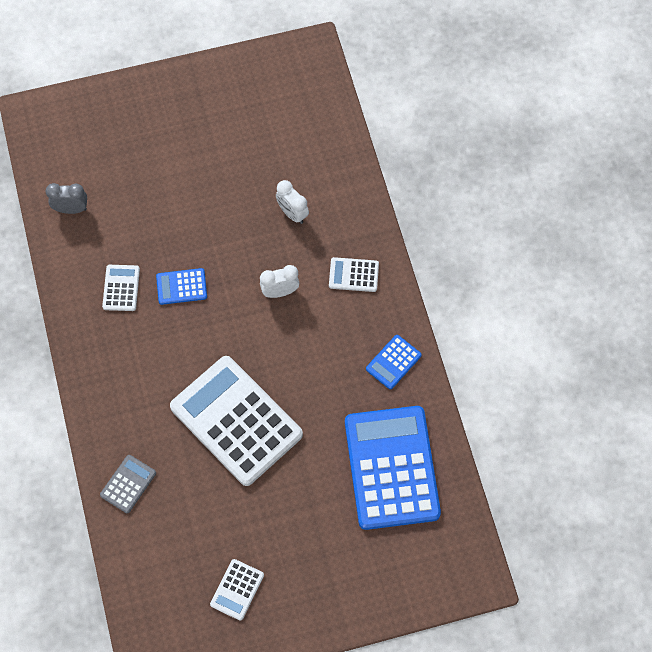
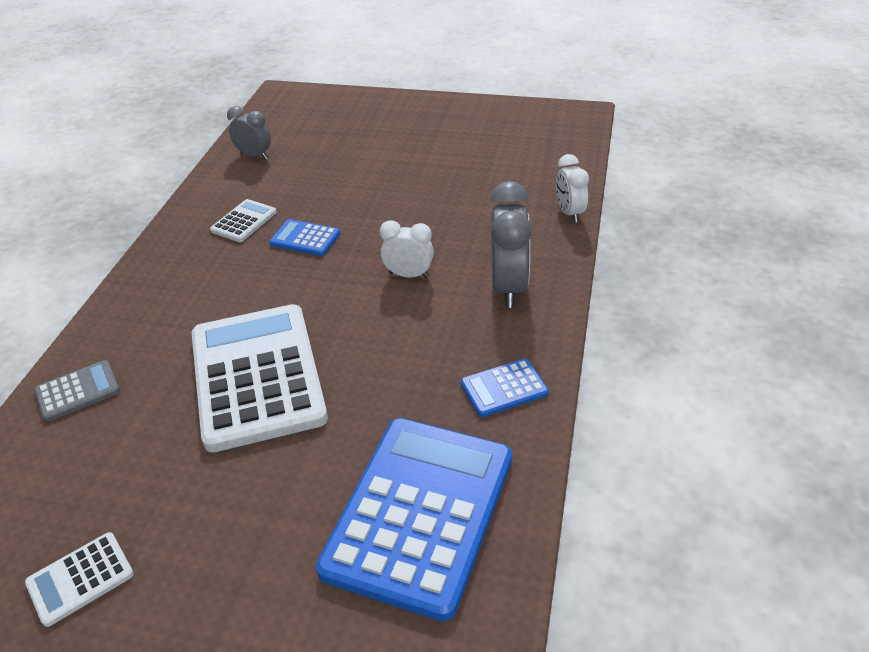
camera: 30 degrees right, 25 degrees down
white clock [276,180,309,224] -> white clock moved to [556,154,589,223]
white calculator [329,257,379,292] -> grey clock [490,181,532,308]

